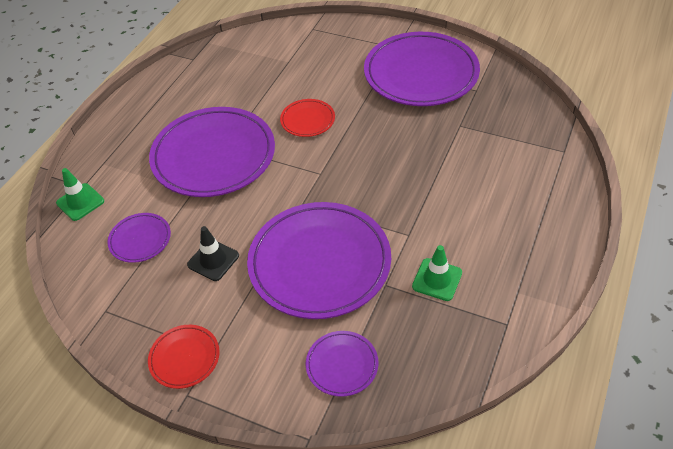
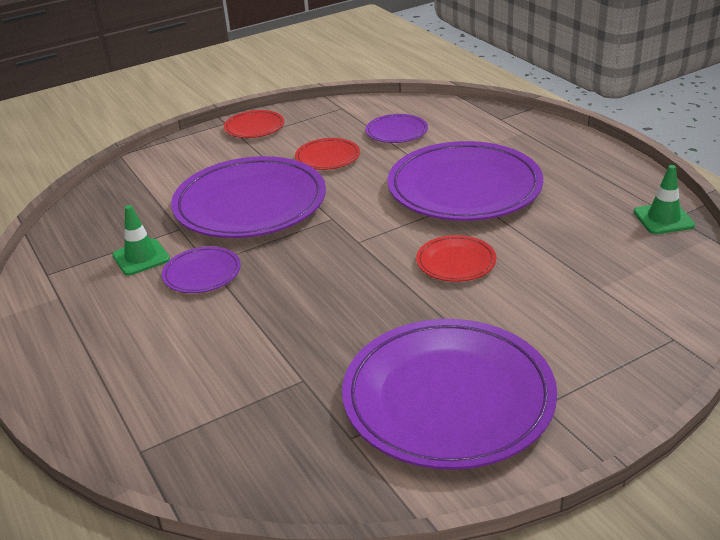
camera: 125 degrees right, 15 degrees down
green traffic cone [56,168,104,221] -> green traffic cone moved to [634,165,695,234]
black traffic cone [187,226,239,281] -> red plate [295,138,360,170]
purple plate [306,331,379,397] -> purple plate moved to [162,246,241,293]

